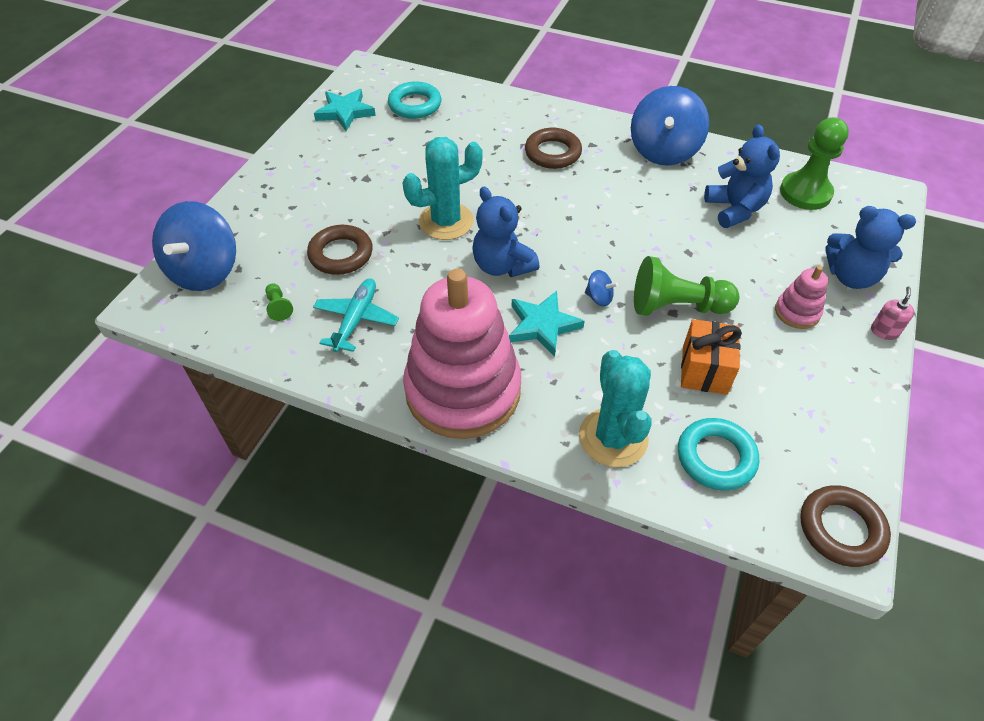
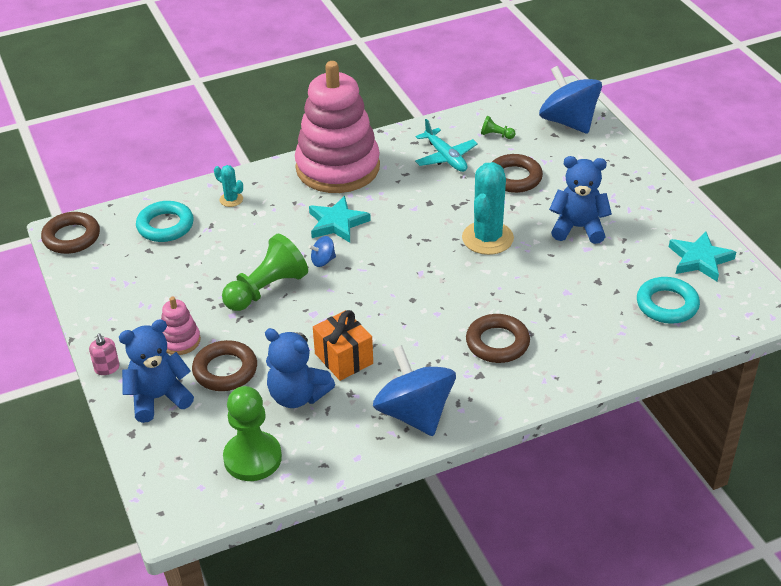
camera: 135 degrees right, 10 degrees down
blue teddy bear [472,186,540,277] -> blue teddy bear moved to [549,156,612,244]
turquoise cactus [579,350,652,467] -> turquoise cactus [214,165,243,207], size x0.48
orange gift [681,319,742,395] -> orange gift moved to [313,310,373,381]
none -> brown ring [192,340,257,391]

